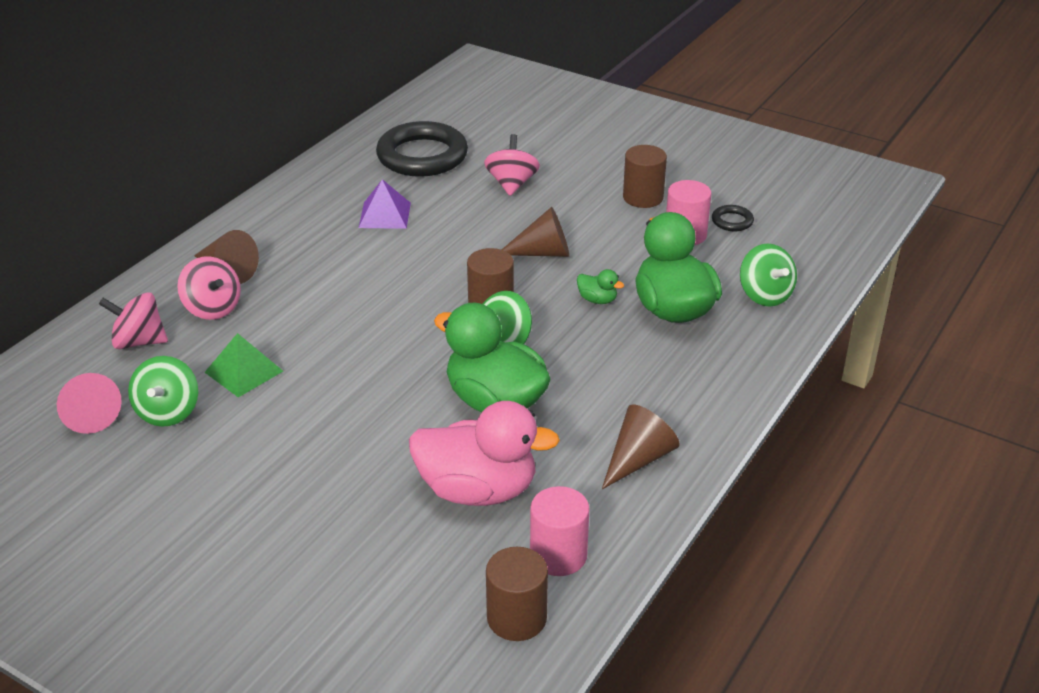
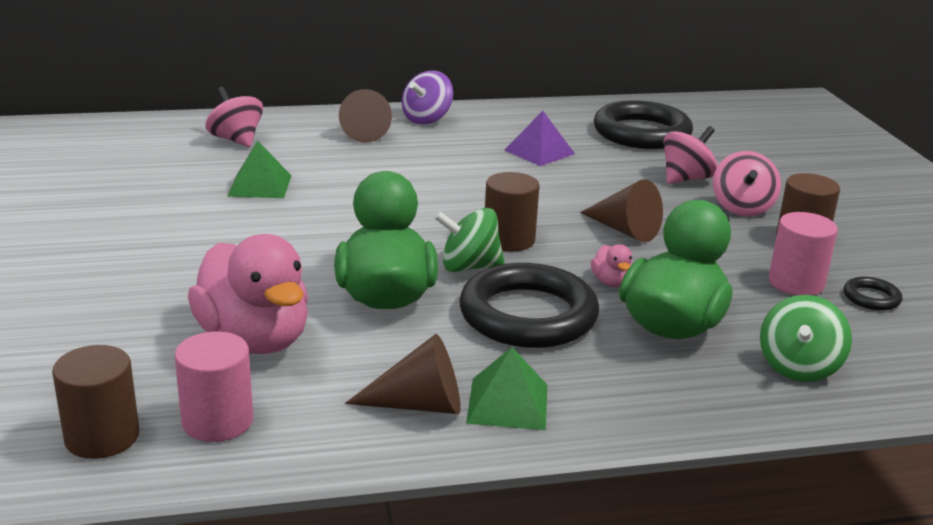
camera: 45 degrees right, 10 degrees down
pink cone [57,373,122,434] -> none
green spinning top [128,356,198,427] -> none
pink spinning top [177,256,241,320] -> pink spinning top moved to [713,151,781,216]
green duck [577,269,624,304] -> pink duck [591,244,632,287]
none -> purple spinning top [402,70,453,124]
none -> black ring [459,263,599,348]
none -> green pyramid [466,347,547,430]

